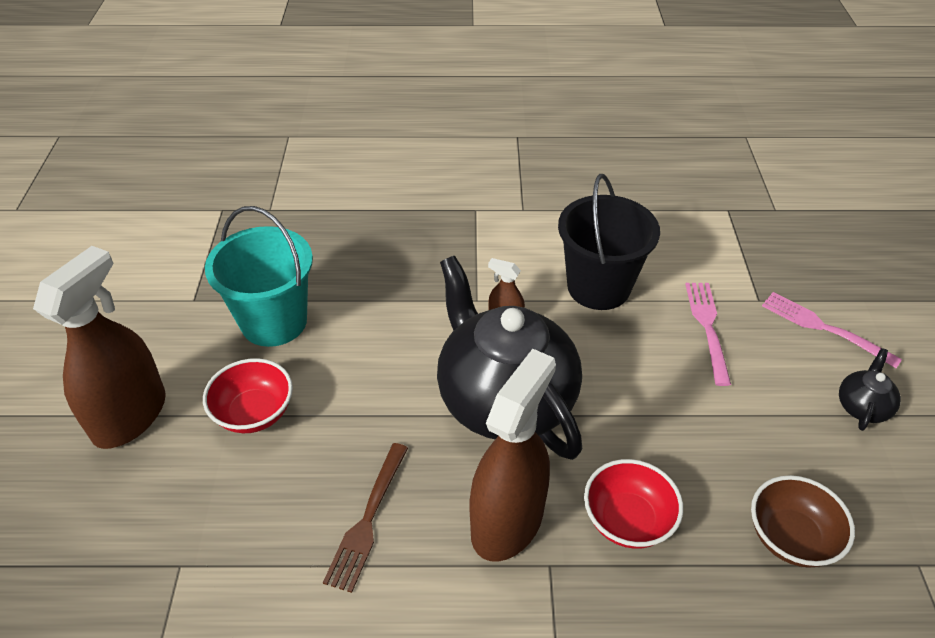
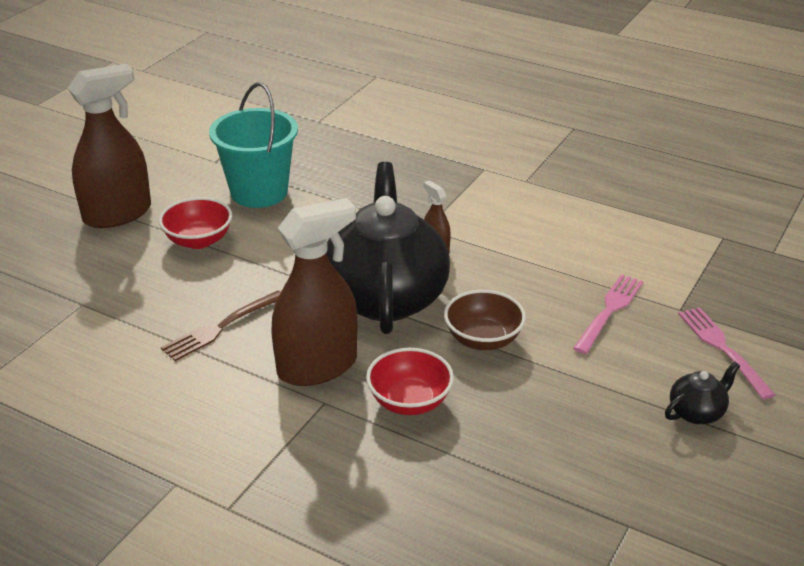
camera: 30 degrees right, 10 degrees down
black bucket [558,174,660,310] -> none
brown bowl [751,475,855,568] -> brown bowl moved to [444,290,526,350]

